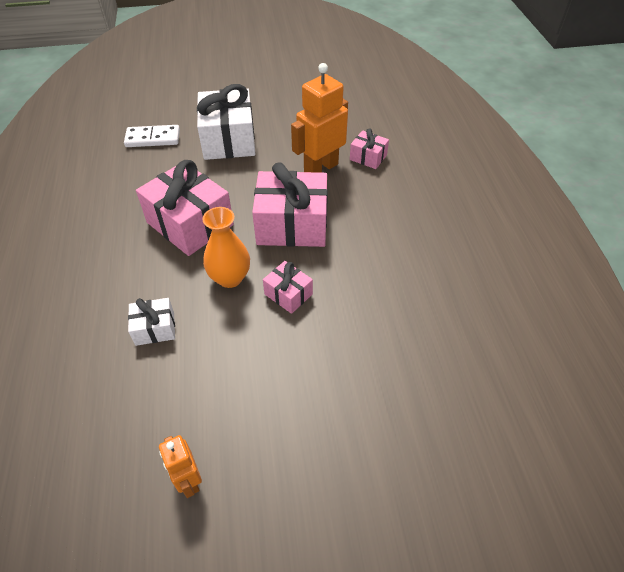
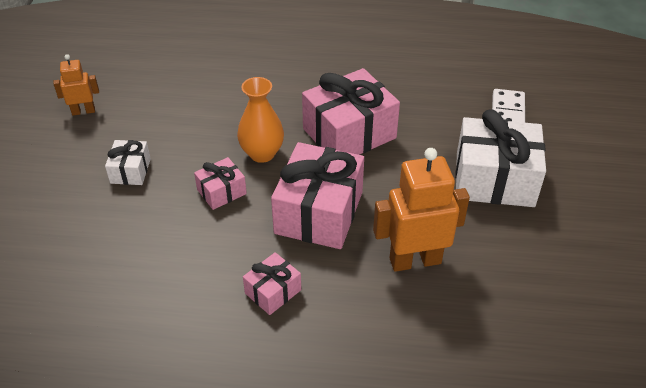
camera: 105 degrees right, 5 degrees down
white gift [128,298,175,346] -> white gift moved to [105,140,151,185]
orange robot [291,63,348,173] -> orange robot turned 75 degrees counterclockwise [373,148,470,272]
pink gift [350,128,389,169] -> pink gift moved to [243,252,301,315]

